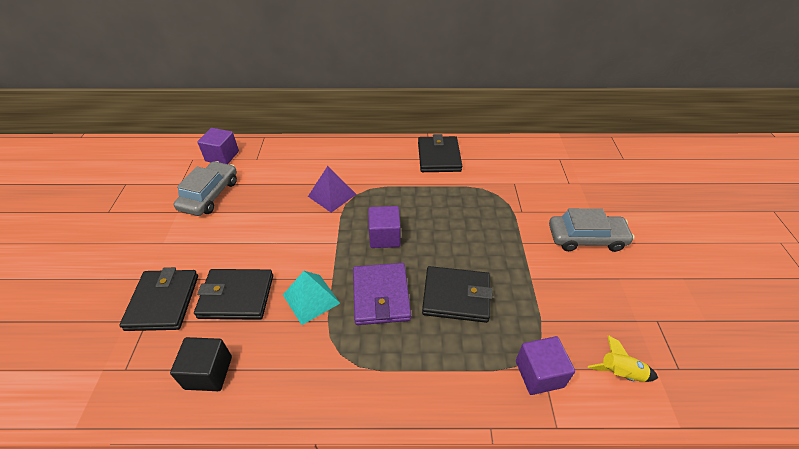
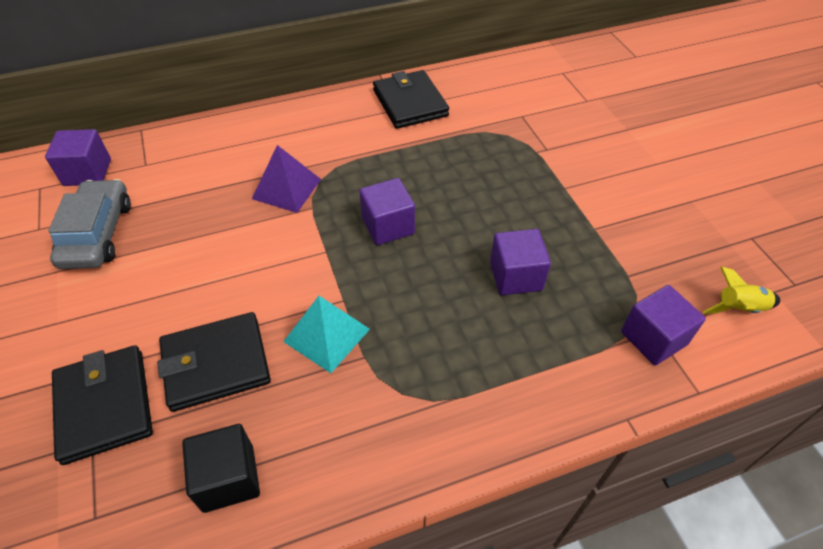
camera: 20 degrees left, 5 degrees up
purple wallet [353,263,411,325] -> none
black wallet [422,266,492,323] -> purple cube [490,229,551,295]
grey car [549,208,635,252] -> none

